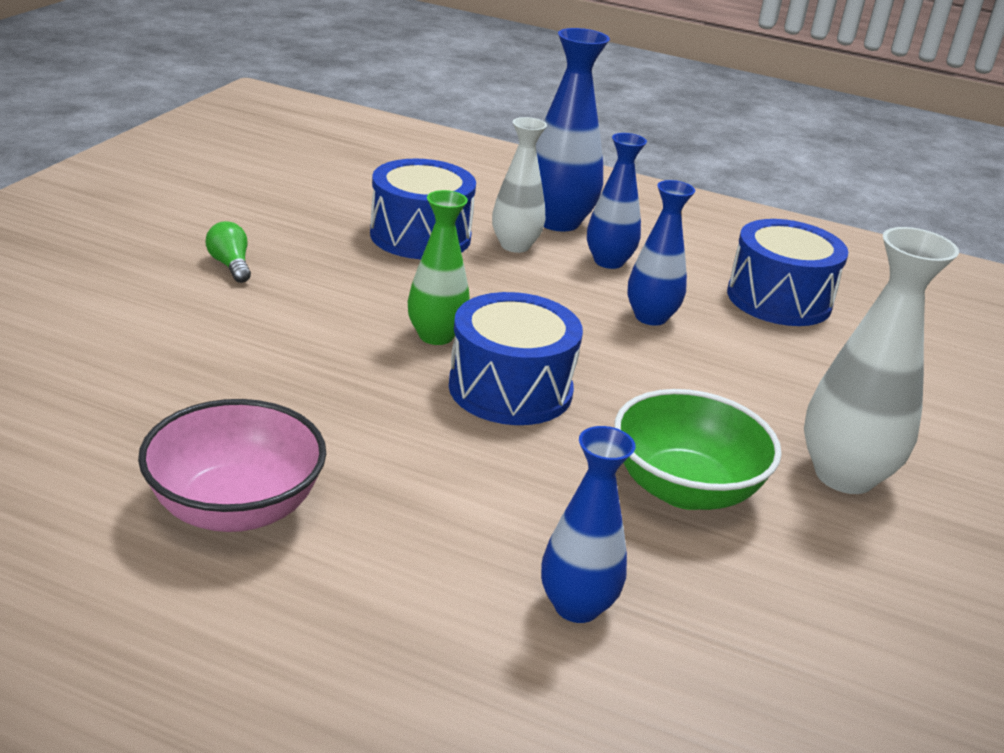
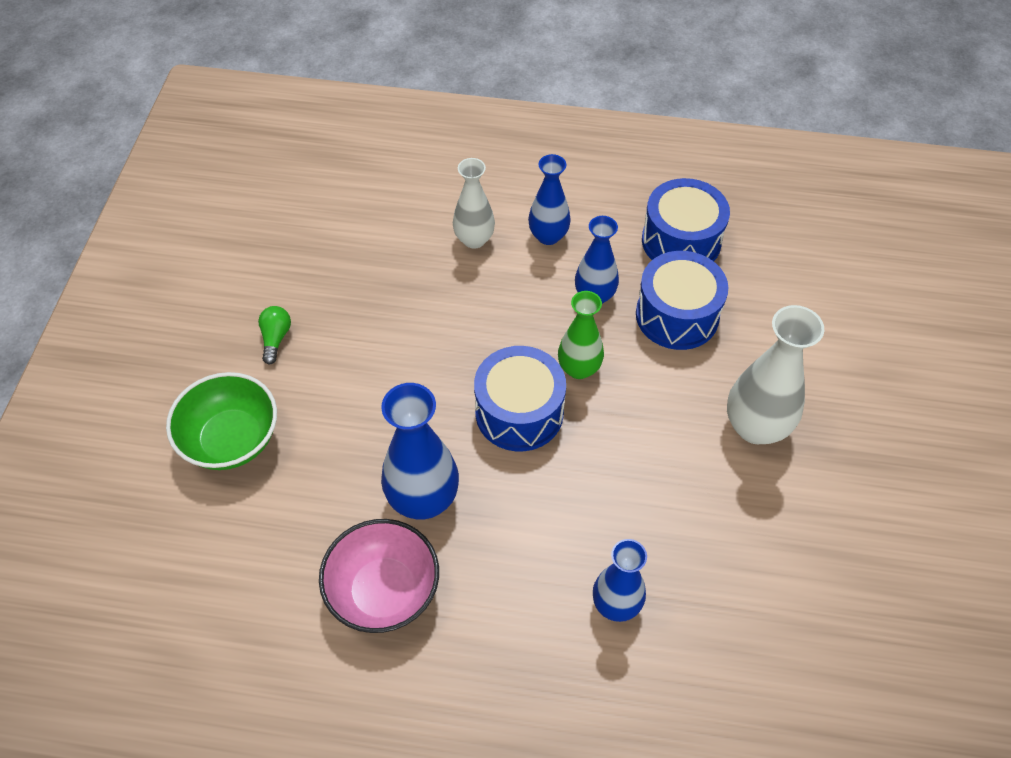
camera: 10 degrees left, 25 degrees up
green light bulb [206,221,251,283] -> green light bulb turned 45 degrees clockwise [258,306,291,365]
blue drum [370,159,476,259] -> blue drum moved to [636,251,728,350]
green vase [408,190,470,345] -> green vase moved to [558,291,604,379]
blue vase [536,28,610,232] -> blue vase moved to [381,383,459,520]
green bowl [614,389,782,510] -> green bowl moved to [166,372,277,470]

